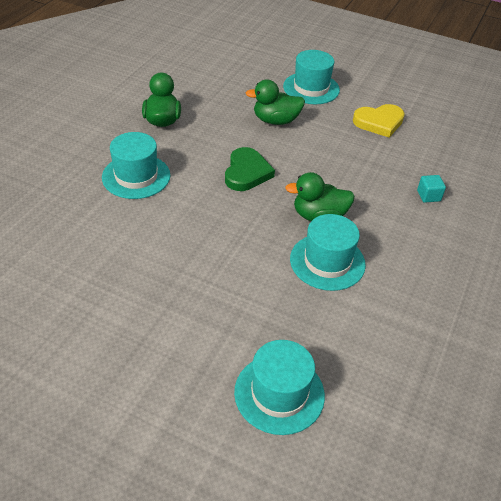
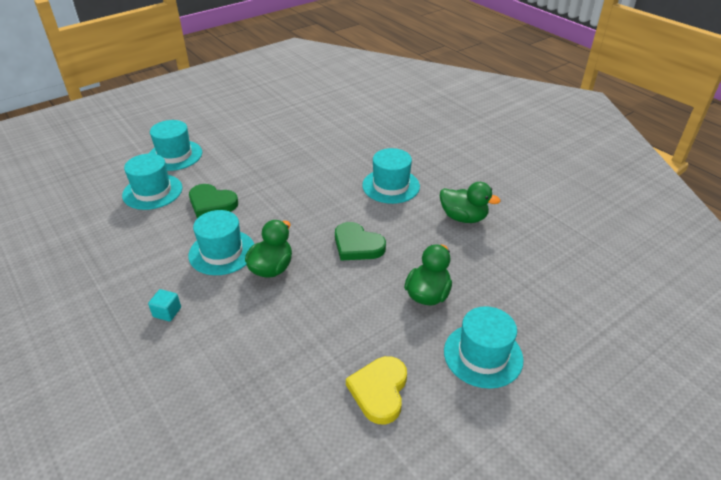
camera: 120 degrees right, 5 degrees down
turquoise cube [417,175,446,202] -> turquoise cube moved to [148,289,181,321]
none -> turquoise hat [149,120,202,171]
none -> green heart [189,184,238,218]

